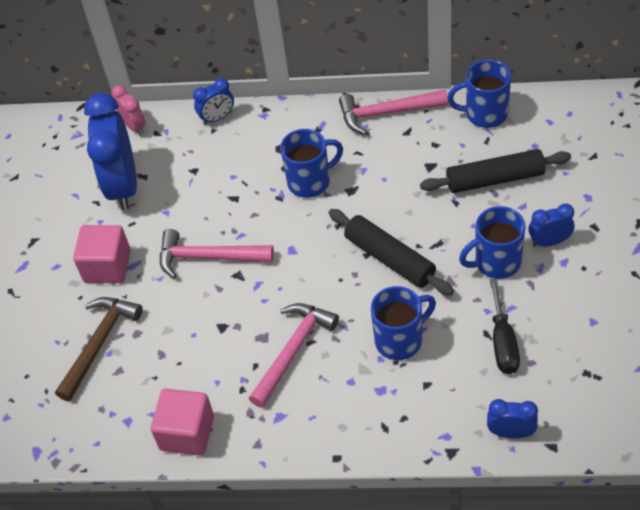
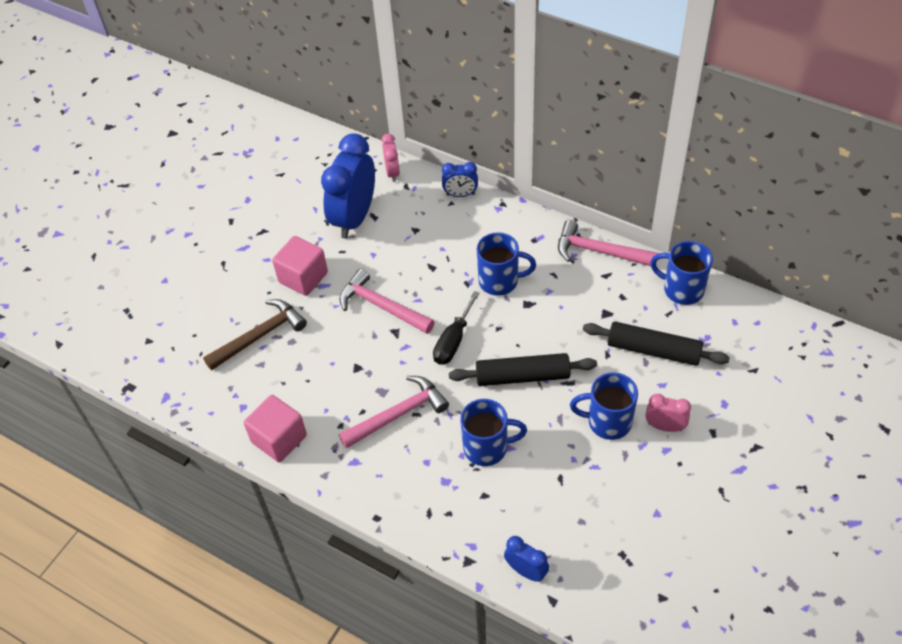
camera: 25 degrees right, 0 degrees up
black rolling pin [328,209,454,296] -> black rolling pin turned 75 degrees counterclockwise [449,353,597,386]
black screwdriver [490,279,520,374] -> black screwdriver moved to [433,291,480,365]
blue clock [528,204,575,247] -> pink clock [646,394,691,432]

